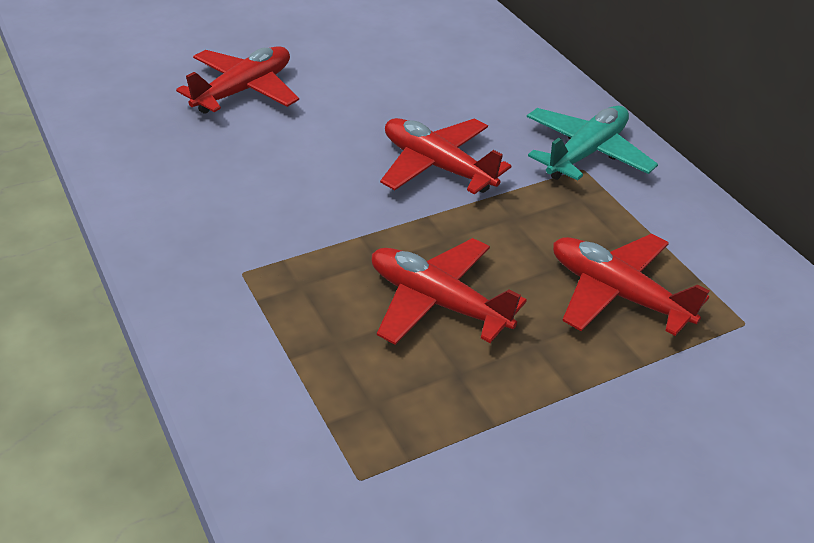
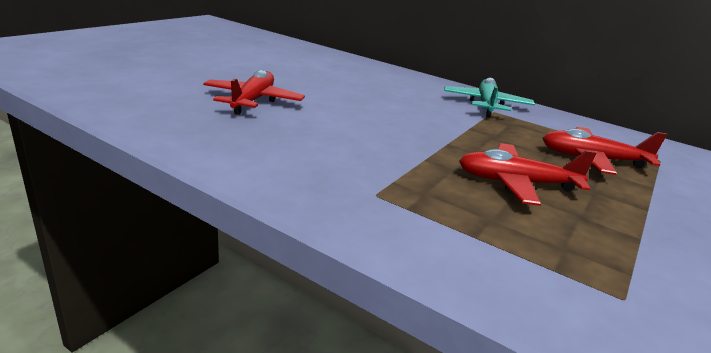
camera: 30 degrees left, 15 degrees down
red plane [380,118,511,194] -> none

